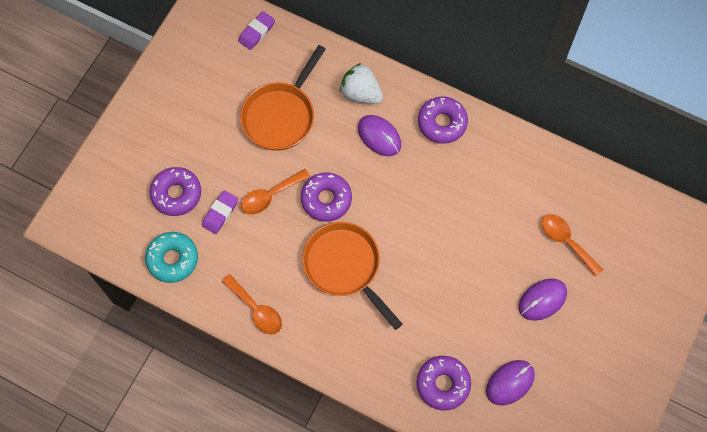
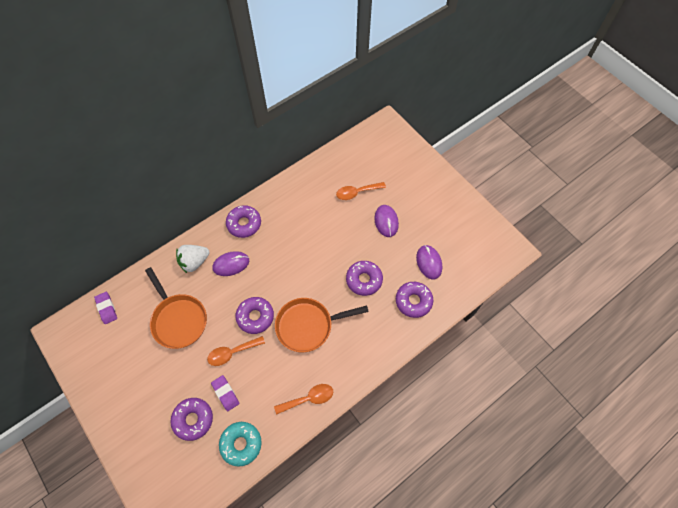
camera: 65 degrees left, 5 degrees down
orange spoon [241,169,310,214] -> orange spoon turned 75 degrees clockwise [207,336,265,366]
none -> purple donut [346,261,383,296]

